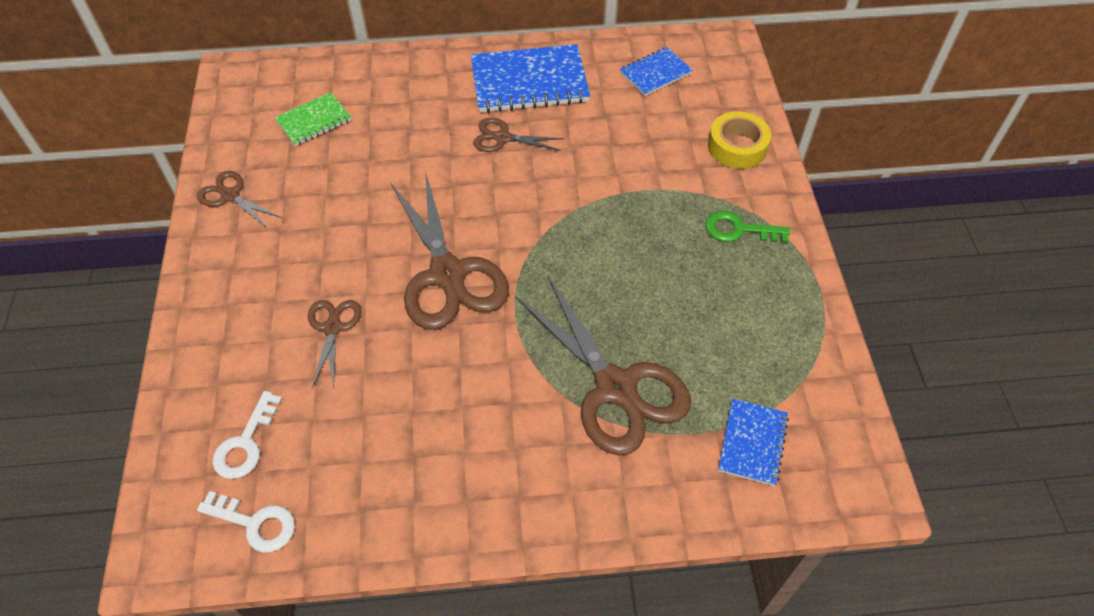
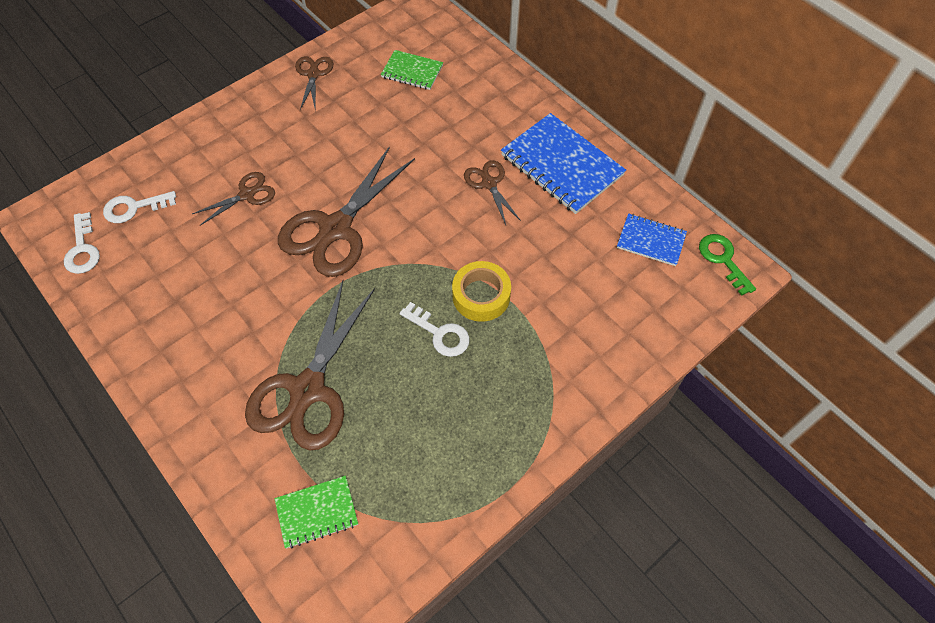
camera: 55 degrees right, 5 degrees up
green key [705,211,790,243] -> green key moved to [699,234,756,296]
yellow tape [708,111,771,169] -> yellow tape moved to [452,261,511,322]
blue notebook [718,399,789,486] -> green notebook [275,476,358,549]
none -> white key [400,302,470,357]

